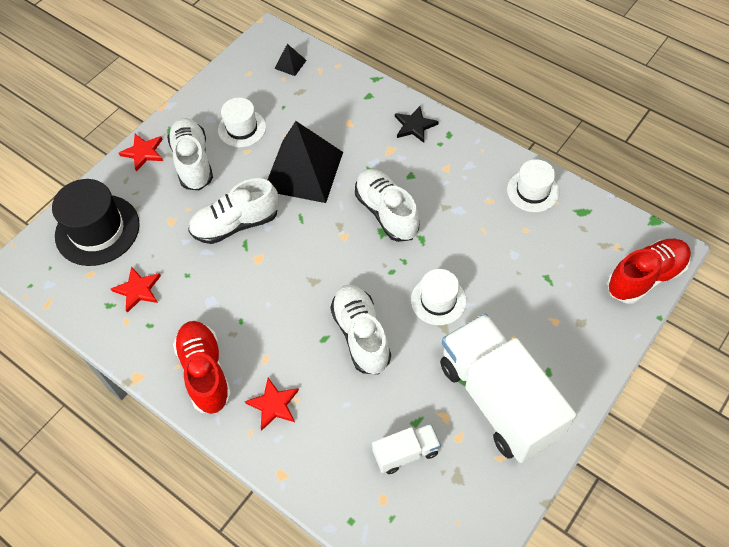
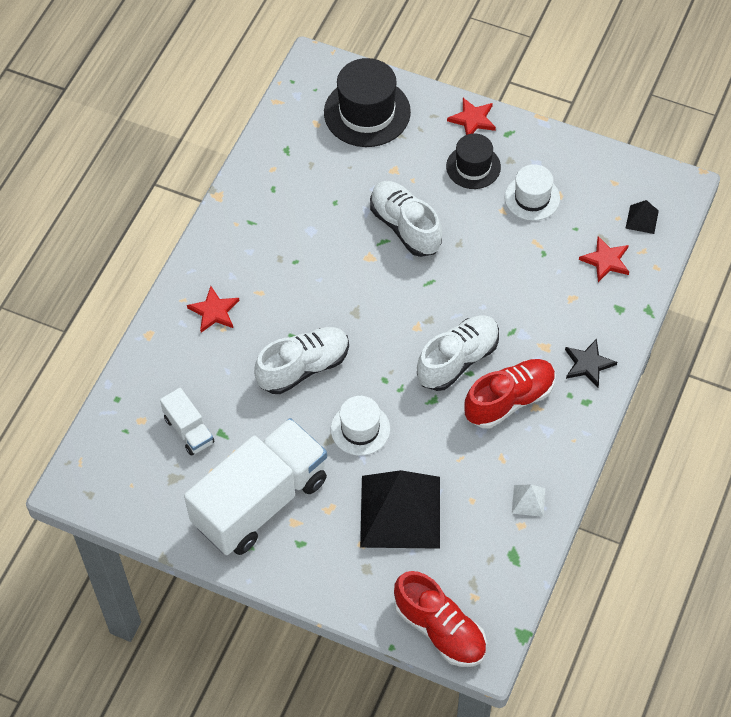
camera: 75 degrees right, 0 degrees up
red star [111,266,161,313] -> red star moved to [579,236,629,282]
white shoe [167,118,213,190] -> black hat [446,133,501,189]
red shoe [173,321,232,414] -> red shoe moved to [464,359,556,428]
black pyramid [268,121,343,203] -> black pyramid moved to [360,470,440,549]
white hat [507,159,559,212] -> white pyramid [512,484,546,517]

